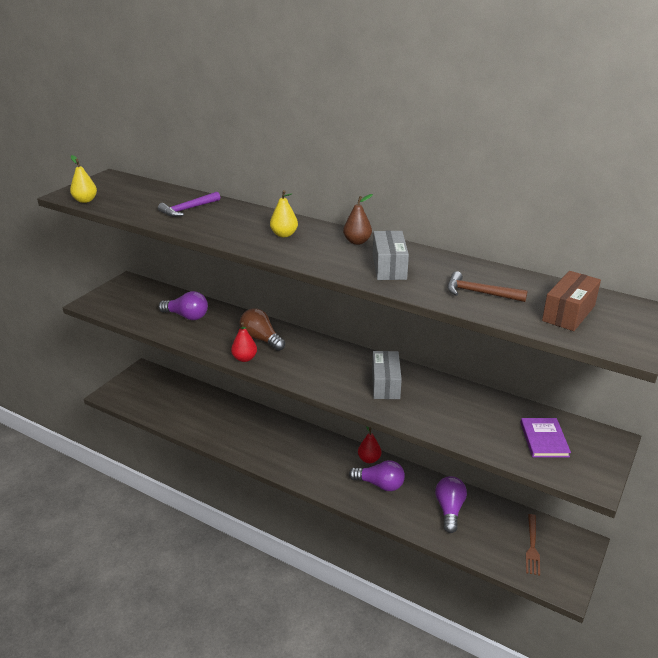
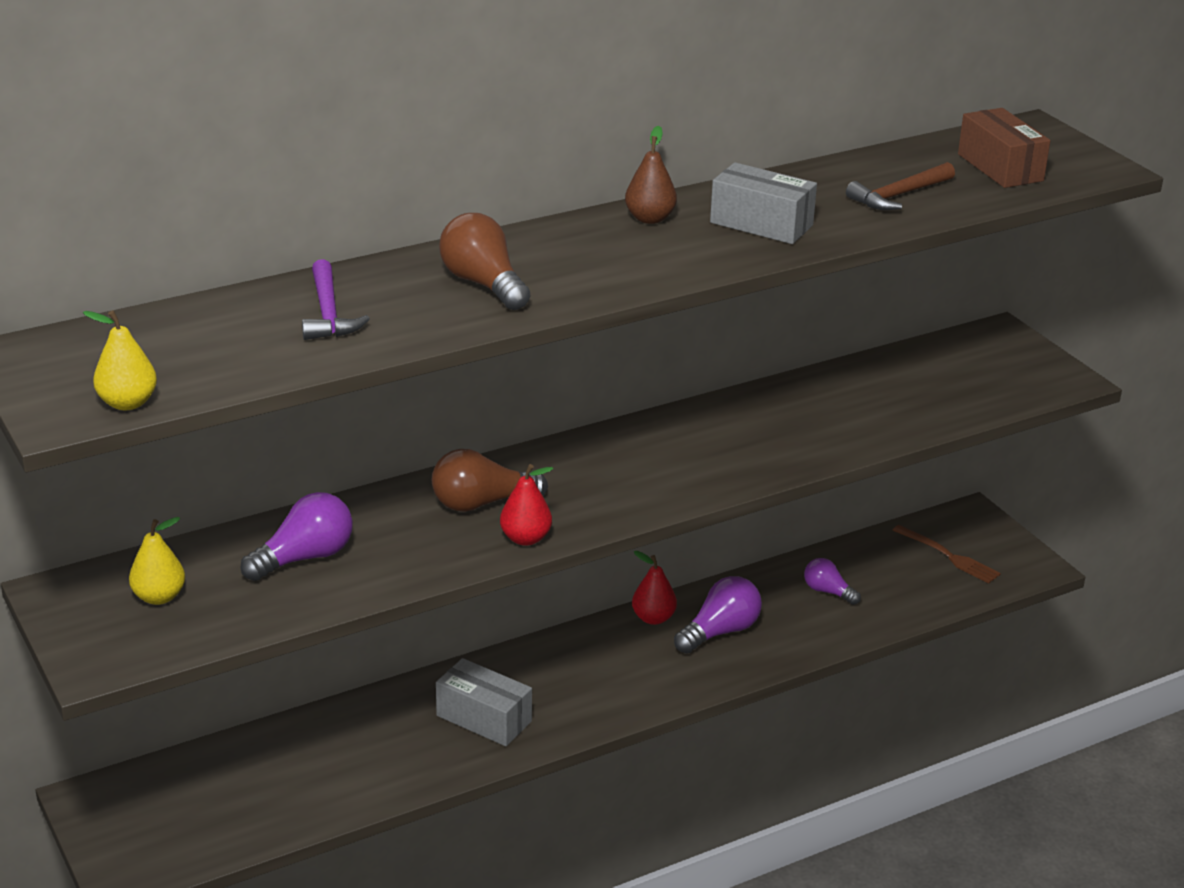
camera: 60 degrees left, 0 degrees up
yellow pear [270,190,298,237] -> yellow pear moved to [129,517,185,605]
grey box [372,351,402,399] -> grey box moved to [436,658,532,746]
purple light bulb [435,476,467,533] -> purple light bulb [804,558,861,605], size x0.63
purple book [520,418,571,457] -> none
none -> brown light bulb [439,213,530,310]

